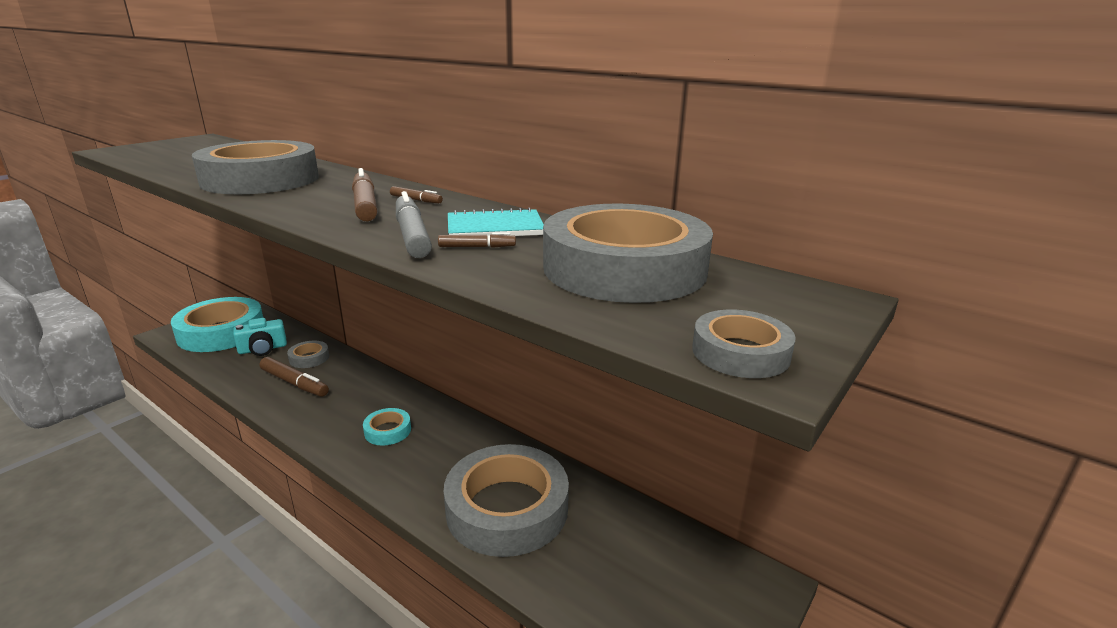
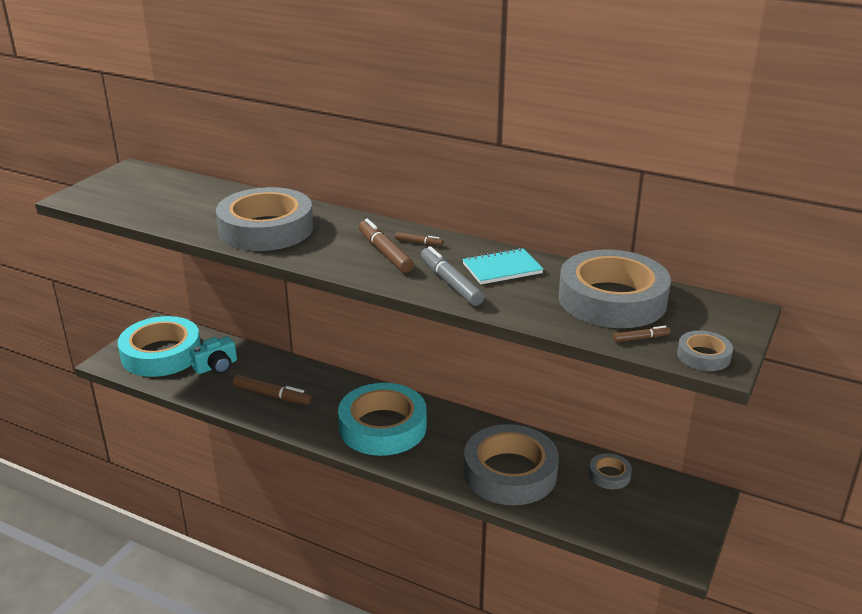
camera: 10 degrees left, 5 degrees up
grey tape [287,341,329,368] -> grey tape moved to [589,453,632,489]
turquoise tape [363,408,411,445] -> turquoise tape [338,383,427,456], size x2.26
brown marker [438,232,516,248] -> brown marker moved to [613,326,670,342]

